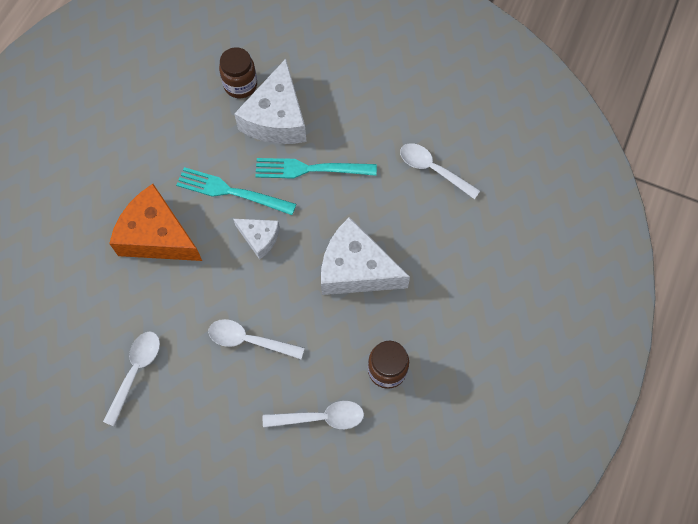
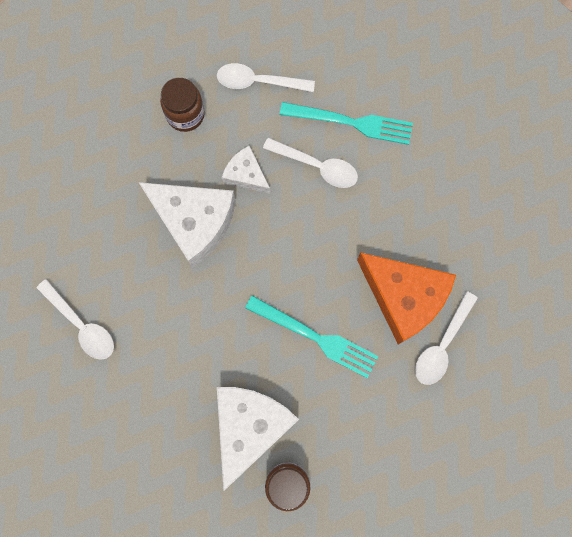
camera: 170 degrees left, 10 degrees up
white spoon [103,332,160,426] -> white spoon moved to [415,291,478,385]
white cheese [233,219,280,260] -> white cheese moved to [222,146,270,194]
turquoise fork [255,158,377,179] -> turquoise fork moved to [280,102,413,145]

